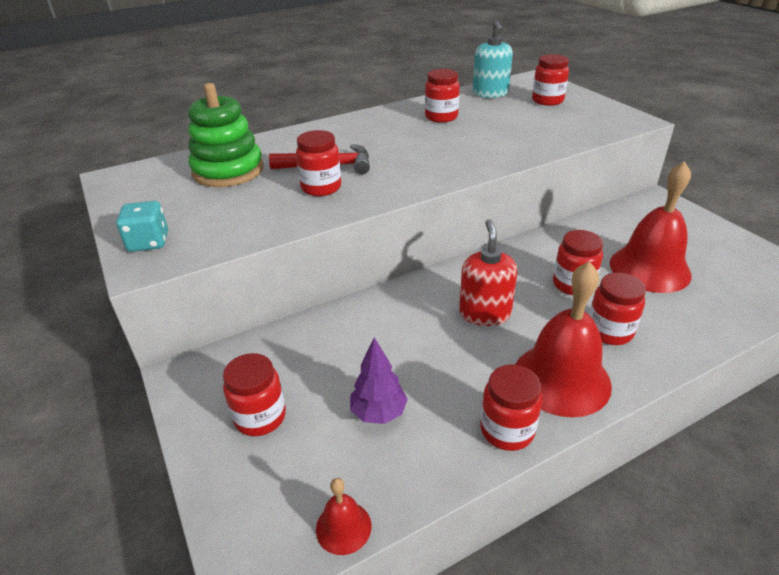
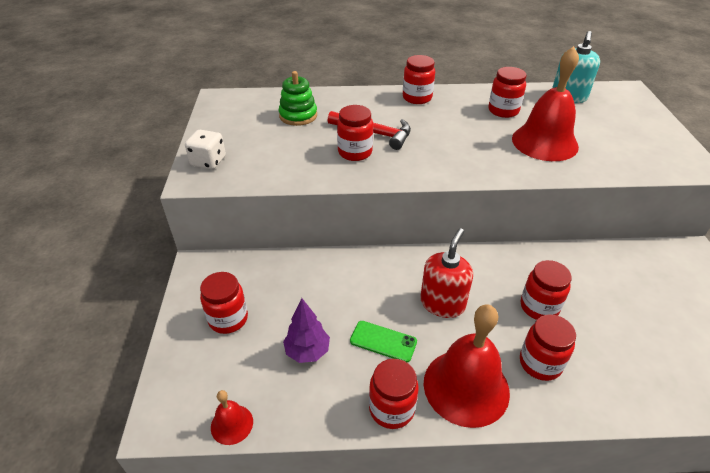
camera: 25 degrees right, 5 degrees up
turquoise dice [116,201,168,252] -> white dice [185,130,226,169]
green stacking toy [188,83,264,187] -> green stacking toy [278,71,317,126], size x0.66
red jar [532,54,569,106] -> red jar moved to [403,55,435,104]
red bell [610,161,692,293] -> red bell moved to [512,46,579,161]
none -> green phone [350,321,417,362]

